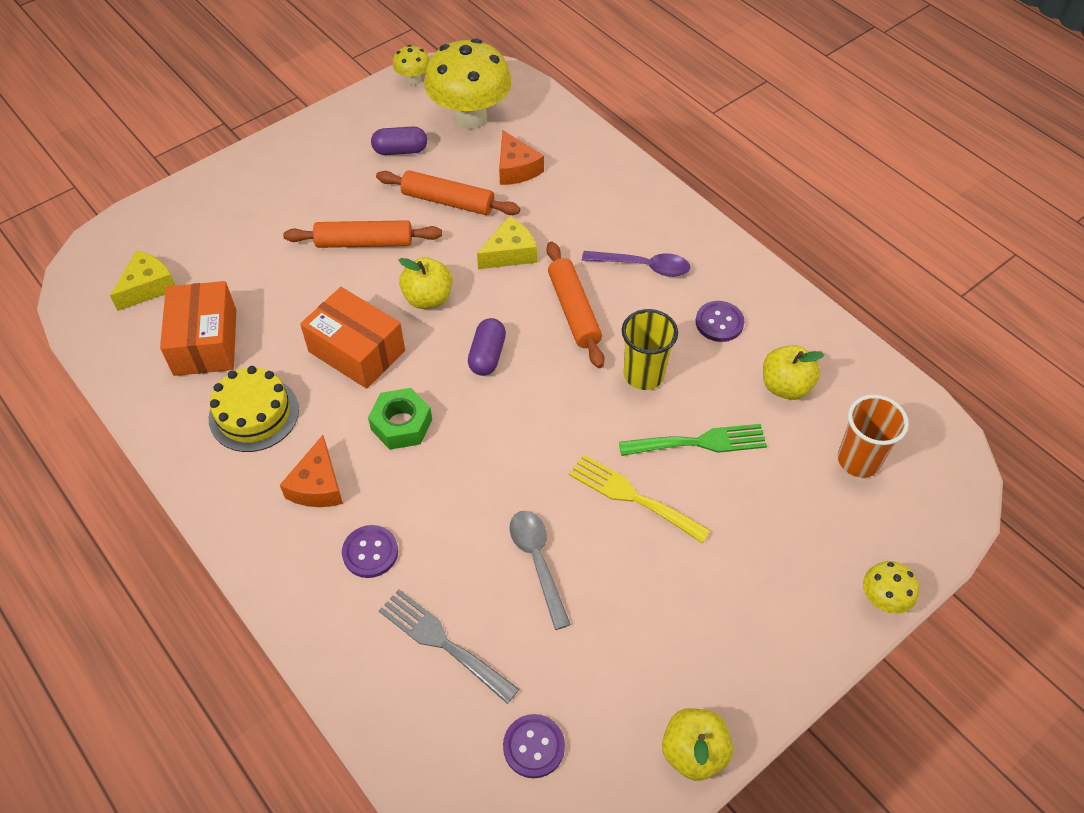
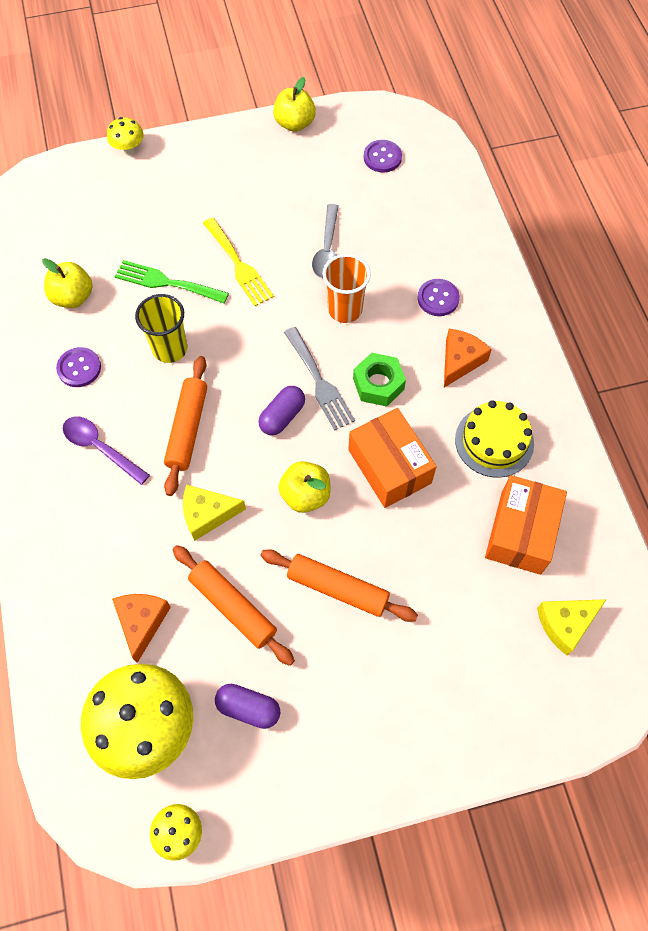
camera: 155 degrees left, 10 degrees up
grey fork [379,589,519,704] -> grey fork moved to [284,327,355,431]
orange cup [838,395,909,478] -> orange cup moved to [323,254,371,323]

